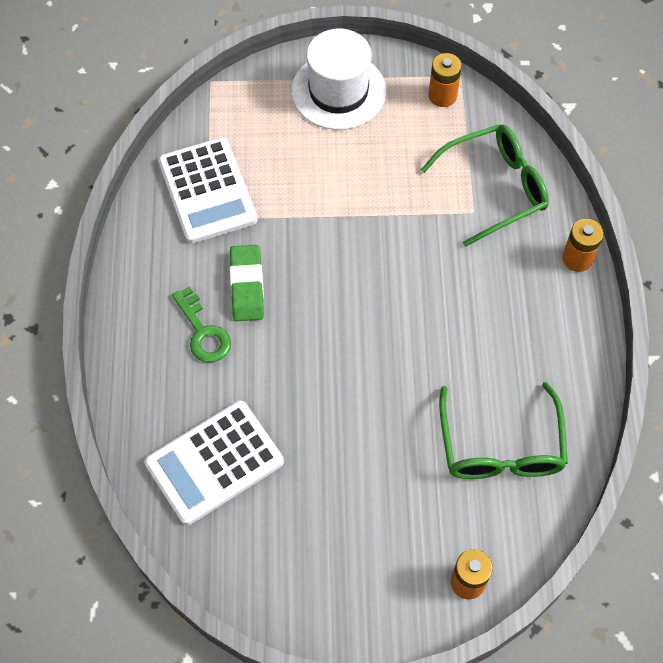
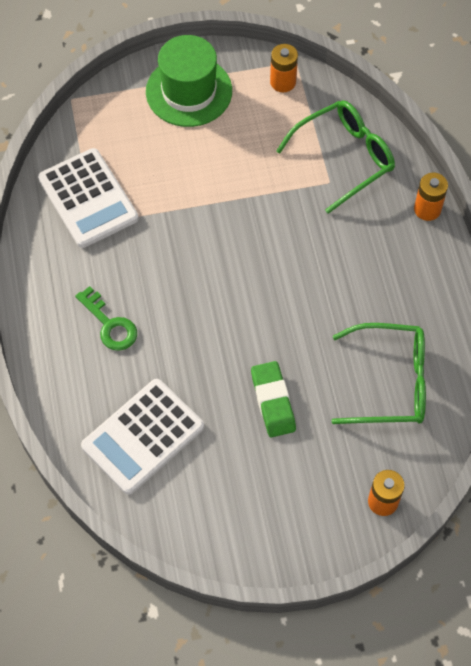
camera: 10 degrees left, 0 degrees up
green eraser [230,245,264,321] -> green eraser moved to [251,361,296,437]
white hat [291,29,386,130] -> green hat [146,35,232,127]
green glasses [439,382,568,479] -> green glasses turned 75 degrees counterclockwise [331,323,426,424]

